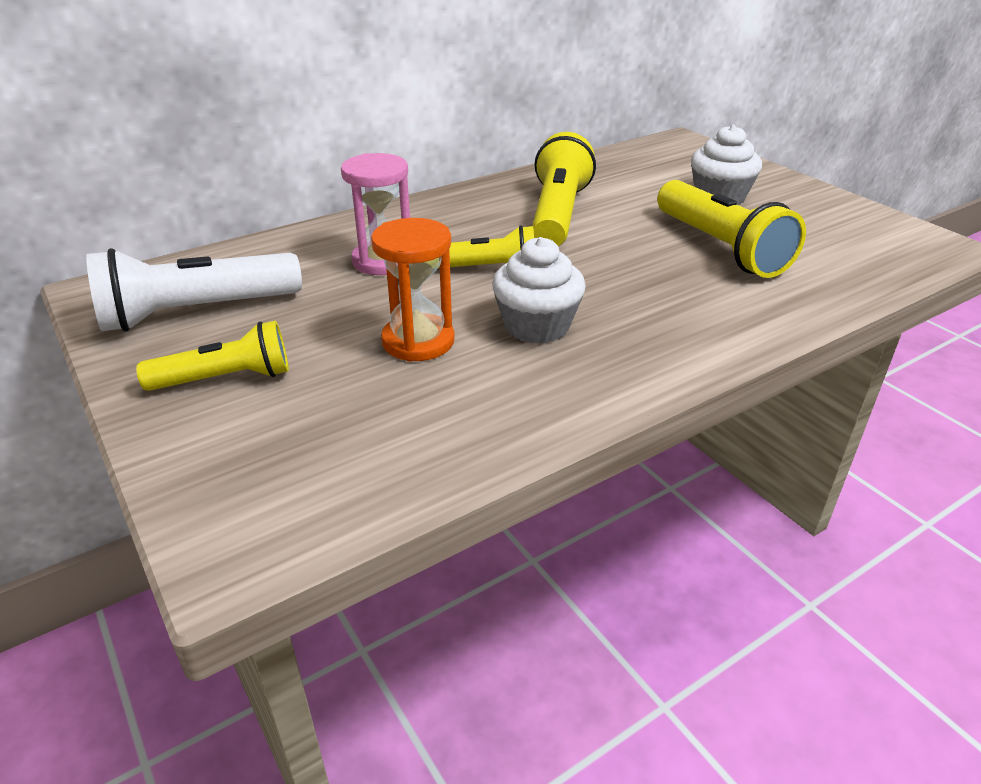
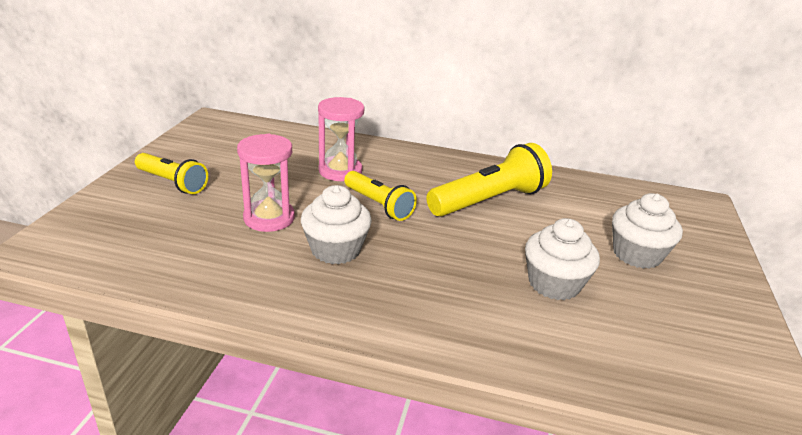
camera: 45 degrees right, 5 degrees down
white flashlight [86,248,302,332] -> none
orange hourglass [371,218,455,362] -> pink hourglass [237,134,295,232]
yellow flashlight [657,180,806,278] -> white cupcake [525,218,600,300]

